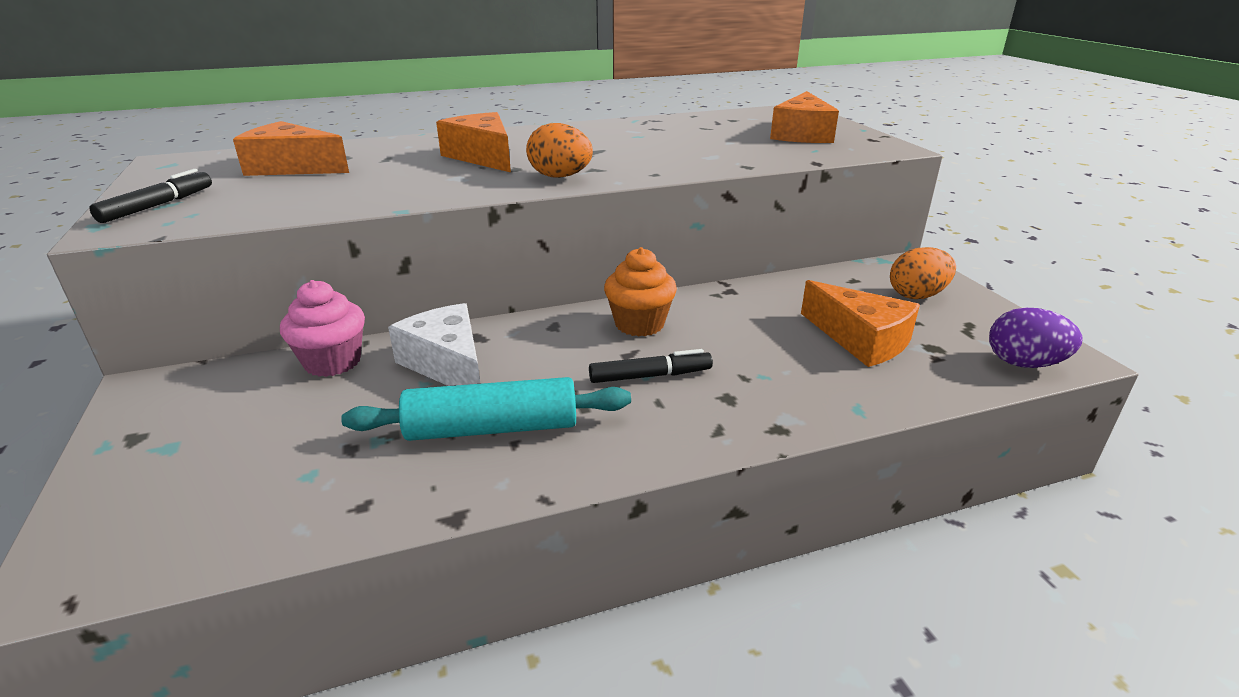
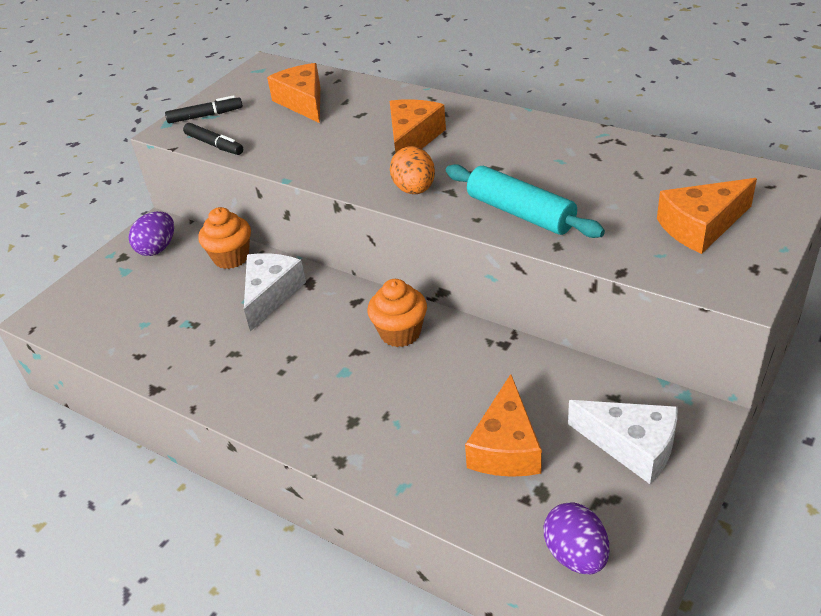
camera: 55 degrees right, 10 degrees up
pink cupcake [280,280,365,377] -> orange cupcake [198,207,251,269]
turquoise rolling pin [341,377,631,441] -> turquoise rolling pin moved to [446,164,605,238]
black marker [589,349,713,383] -> black marker moved to [183,123,243,155]
orange egg [890,247,956,299] -> white cheese [568,400,678,484]
none -> purple egg [129,211,174,256]

